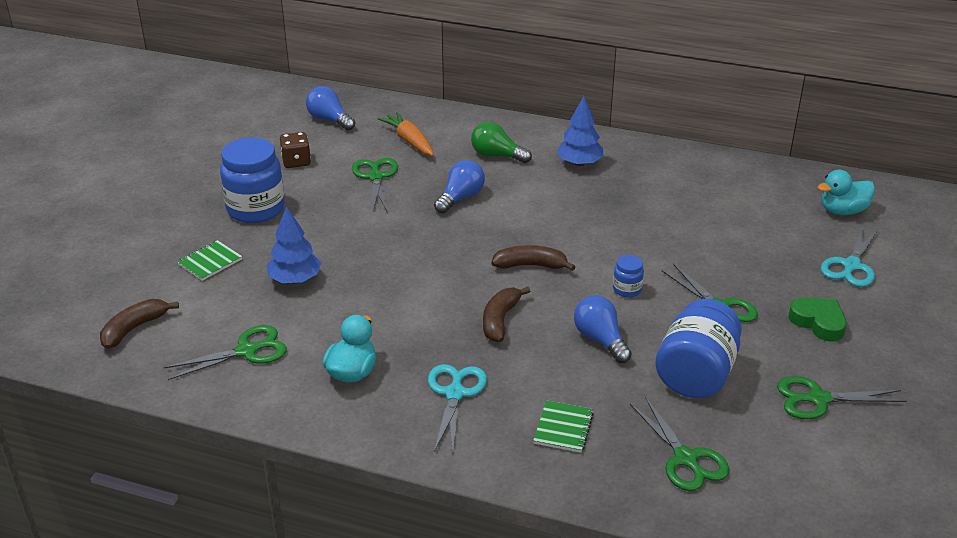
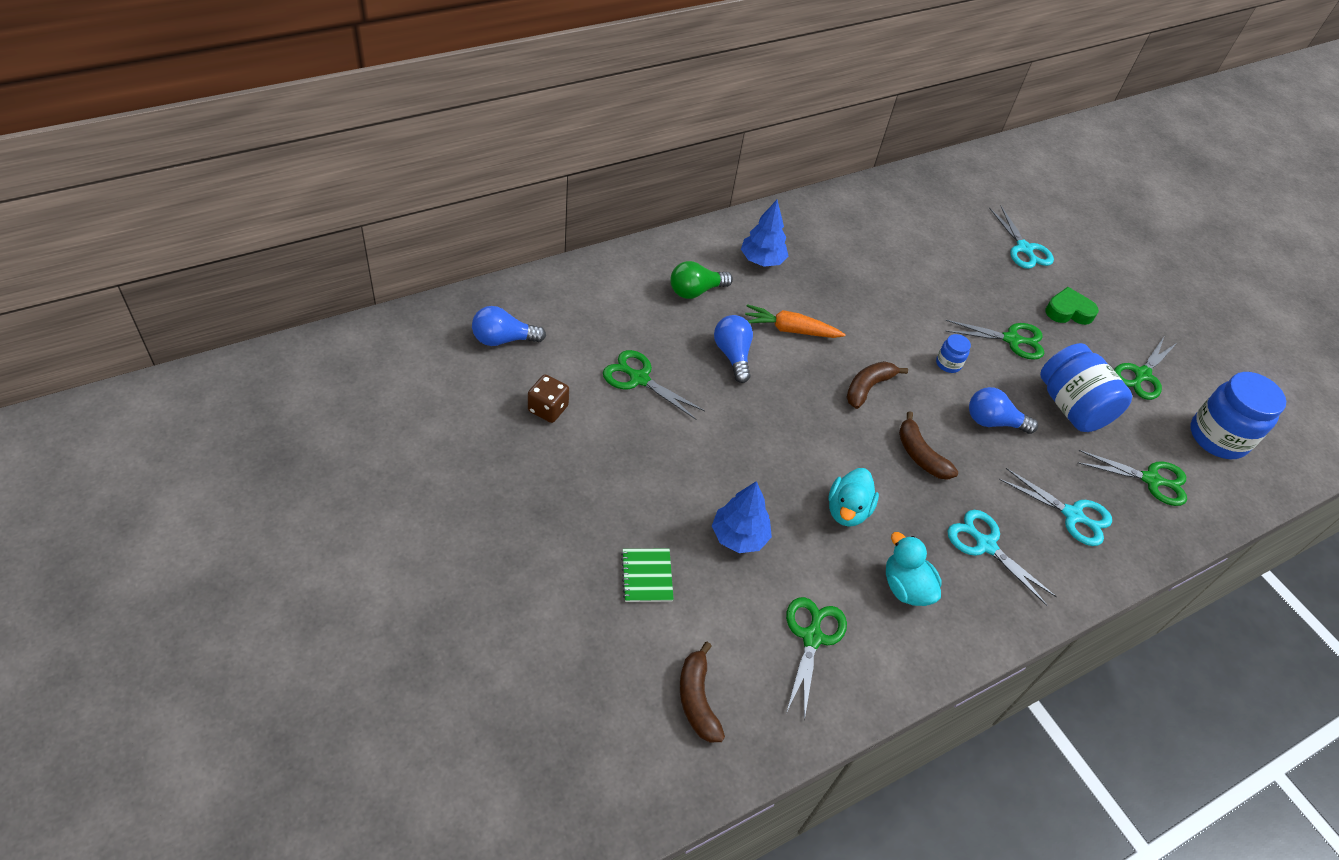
camera: 55 degrees left, 15 degrees up
blue jar [220,137,285,223] -> blue jar moved to [1190,372,1286,459]
orange carrot [378,112,434,156] -> orange carrot moved to [745,304,845,338]
green notebook [533,400,594,453] -> turquoise scissors [999,468,1112,546]
turquoise duck [818,170,875,215] -> turquoise duck moved to [828,468,879,527]

